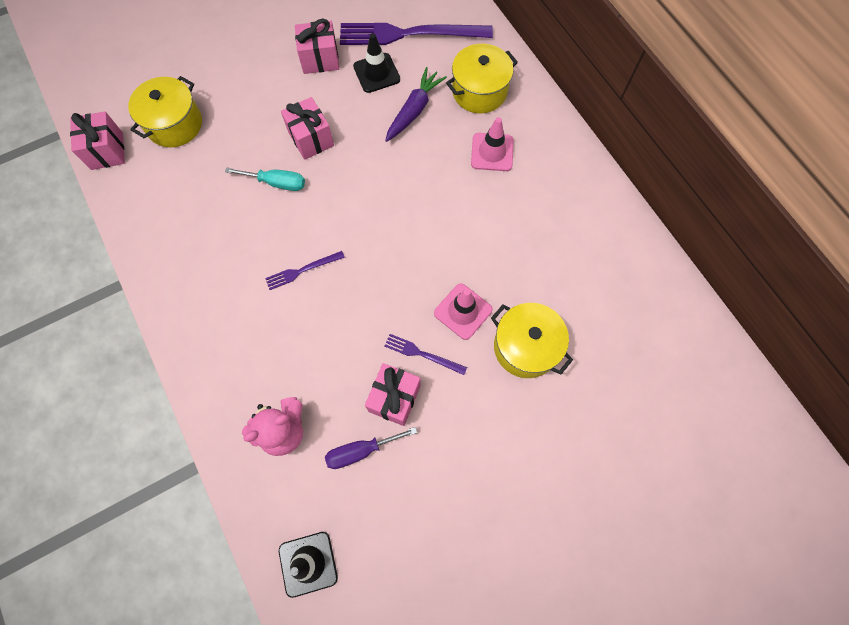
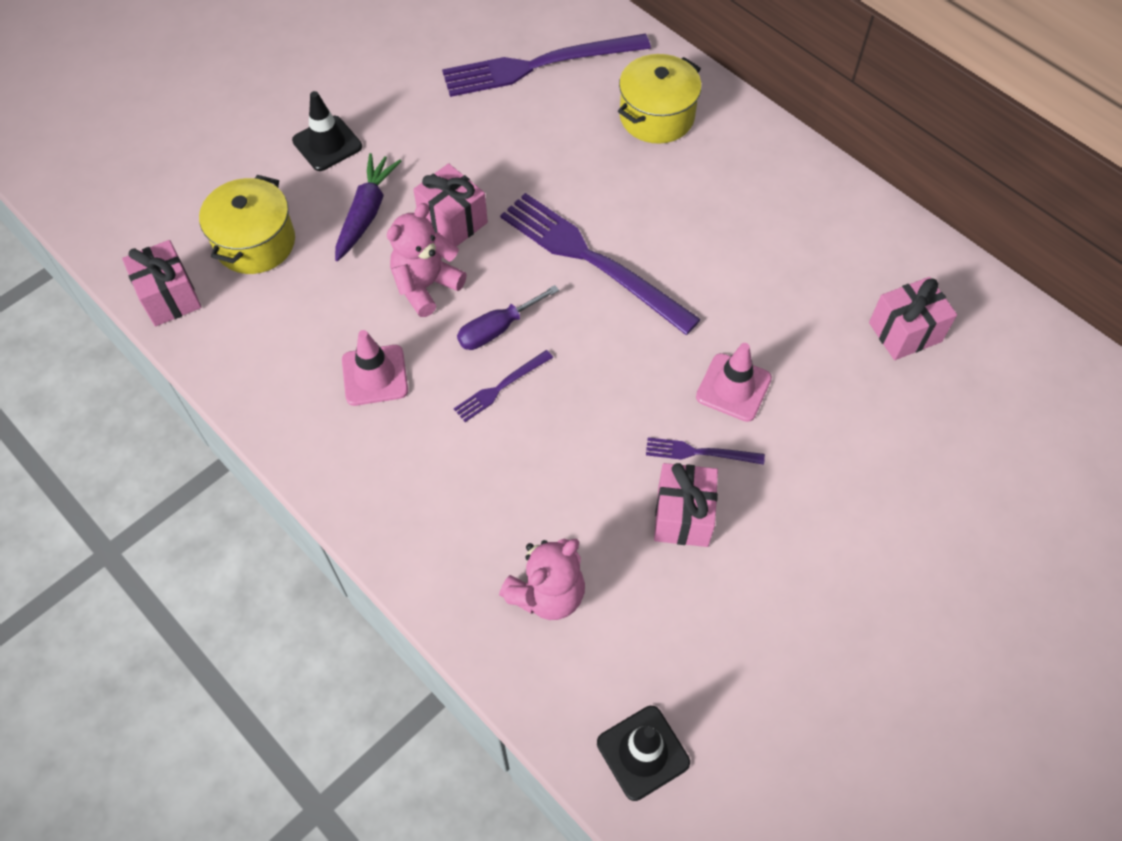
camera: 15 degrees left, 10 degrees down
turquoise screwdriver [225,168,305,191] -> pink teddy bear [387,203,467,317]
pink gift [295,19,339,74] -> pink gift moved to [869,277,957,360]
purple screwdriver [325,427,417,469] -> purple screwdriver moved to [457,285,559,350]
black traffic cone [353,33,400,93] -> black traffic cone moved to [292,91,362,171]
purple carrot [385,67,447,142] -> purple carrot moved to [335,153,401,261]
pink traffic cone [471,117,514,171] -> pink traffic cone moved to [342,330,408,406]
yellow pot [491,303,573,378] -> none
none -> purple fork [500,193,701,335]

